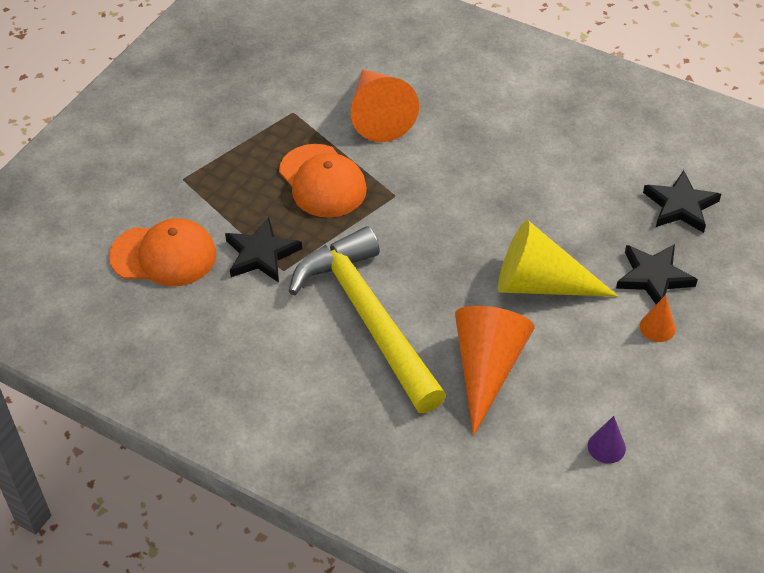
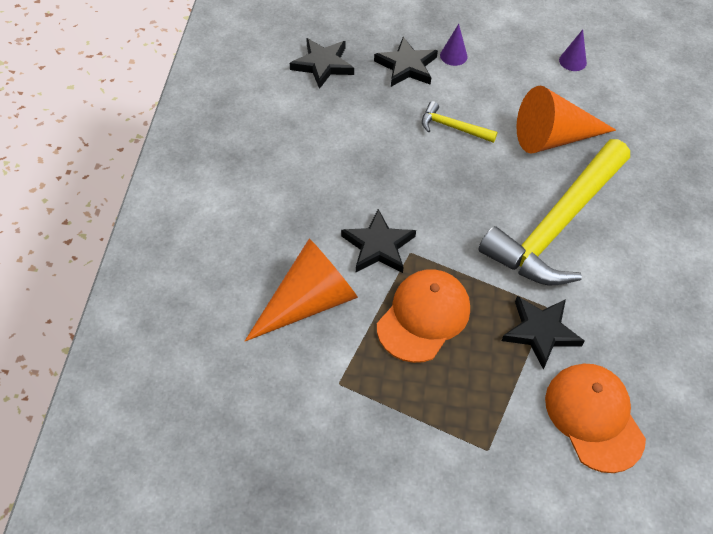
camera: 115 degrees left, 5 degrees up
yellow cone [498,220,618,297] -> yellow hammer [422,101,498,143]
orange cone [640,295,676,342] -> purple cone [440,24,468,66]
none -> black star [341,209,416,273]

